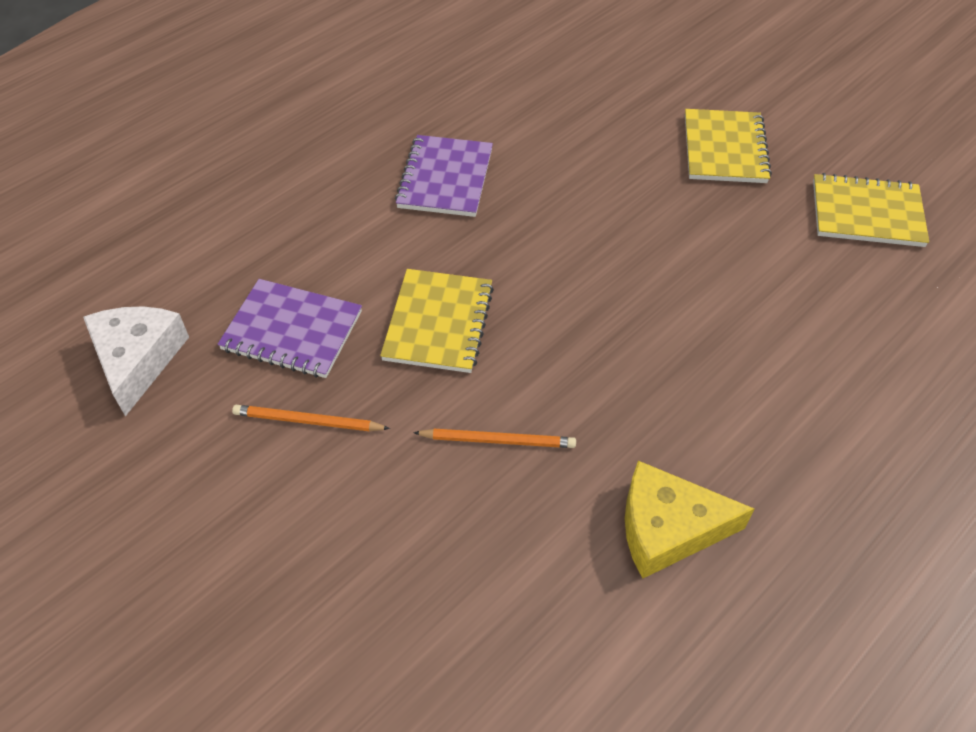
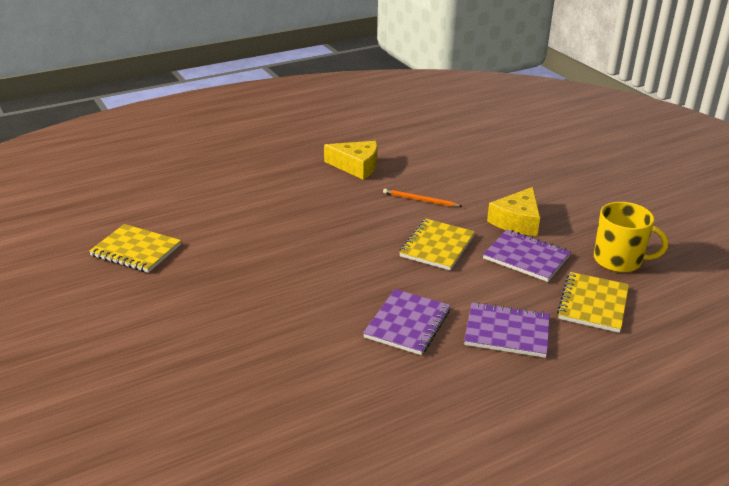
camera: 165 degrees left, 20 degrees down
white cheese [83,306,189,416] -> yellow mug [594,202,668,273]
orange pencil [232,405,390,431] -> yellow cheese [487,187,540,236]
yellow notebook [685,109,772,183] -> yellow notebook moved to [557,272,629,333]
none -> purple notebook [464,302,550,358]

